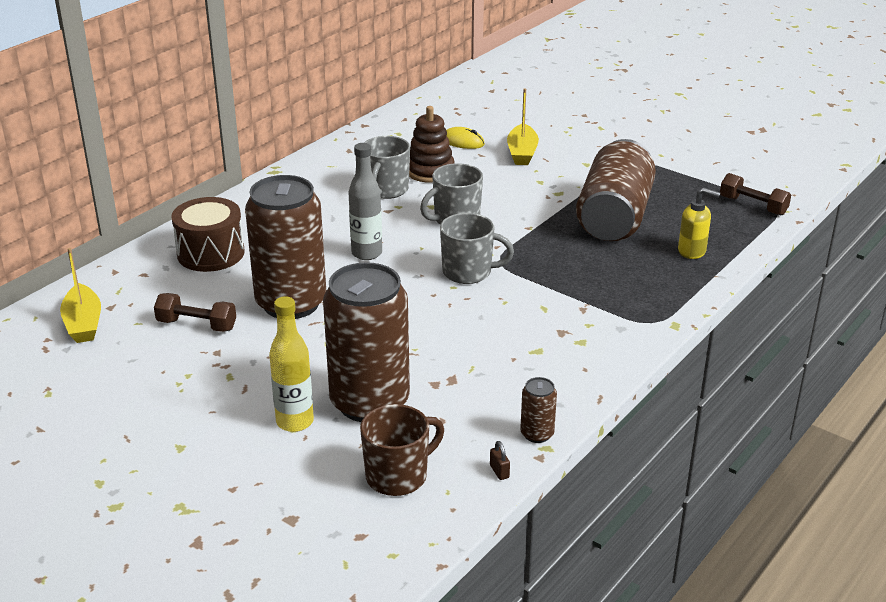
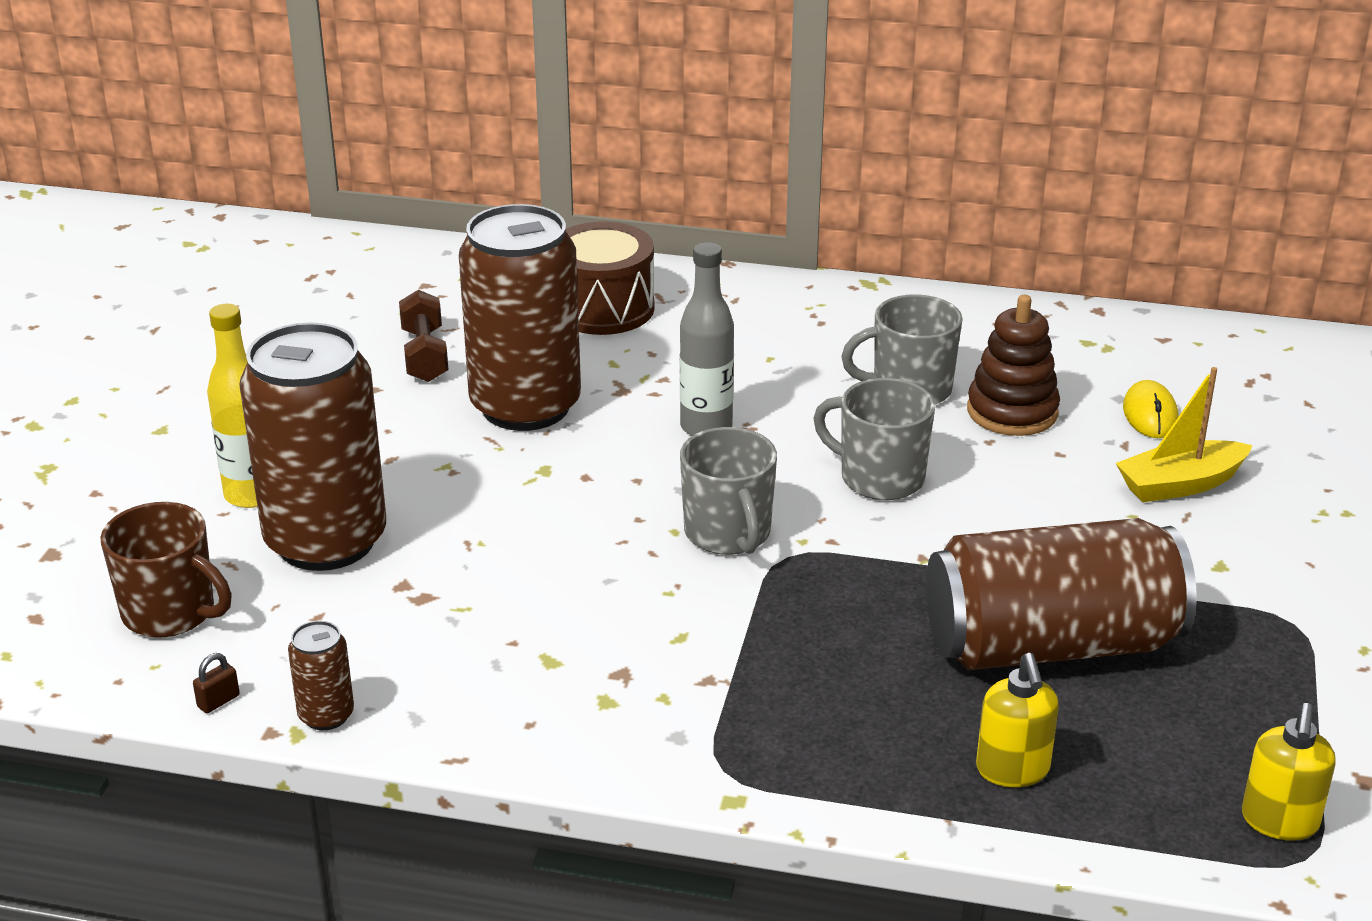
camera: 65 degrees right, 0 degrees up
yellow boat [60,248,101,343] -> none
brown dumbbell [720,173,791,215] -> yellow soap dispenser [1242,703,1336,841]

